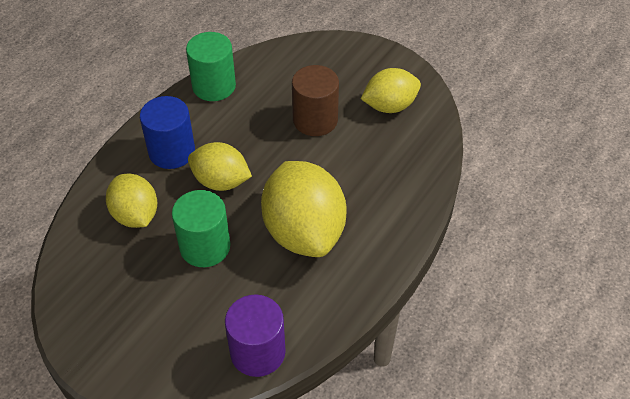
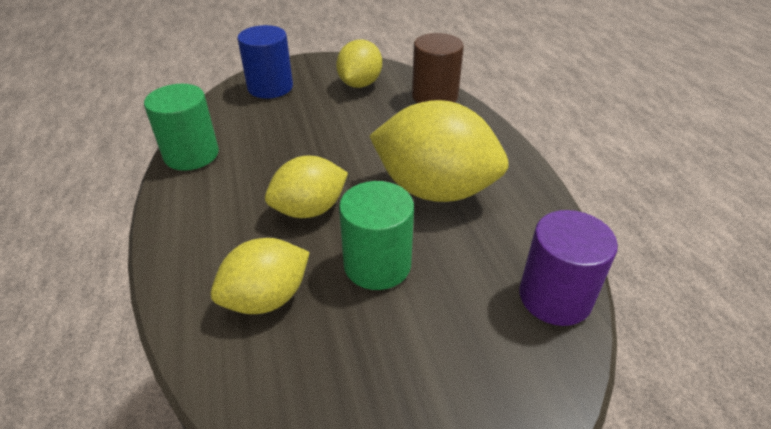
camera: 50 degrees left, 10 degrees down
yellow lemon [106,174,157,228] -> yellow lemon turned 45 degrees counterclockwise [211,238,310,314]
blue cylinder [140,96,195,169] -> blue cylinder moved to [237,25,293,99]
brown cylinder [292,65,339,136] -> brown cylinder moved to [412,33,464,103]

